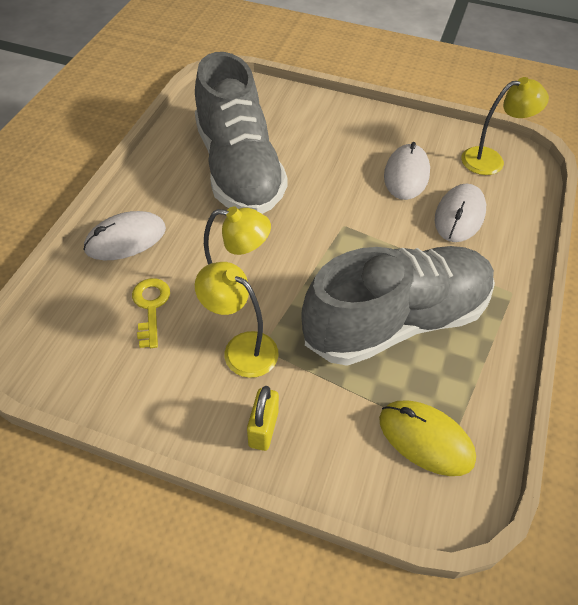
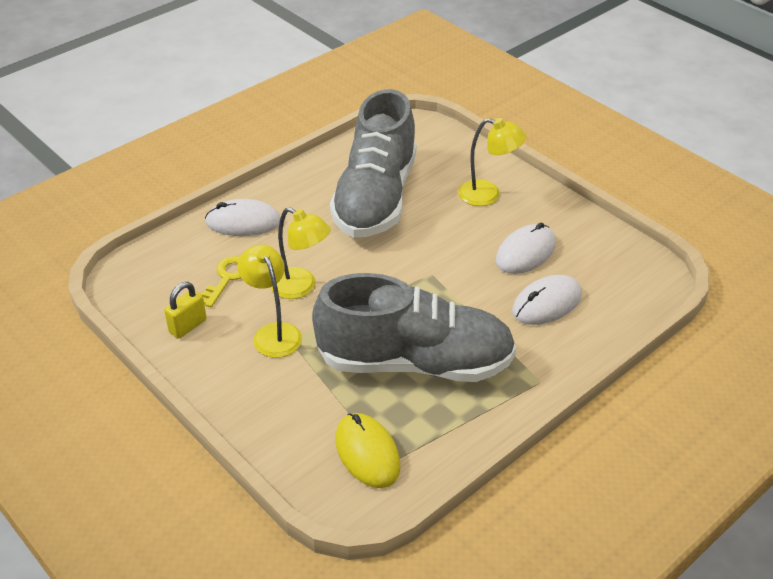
camera: 30 degrees right, 10 degrees down
yellow padlock [247,386,279,451] -> yellow padlock moved to [164,282,207,339]
yellow lamp [461,77,549,175] -> yellow lamp moved to [458,118,526,206]

